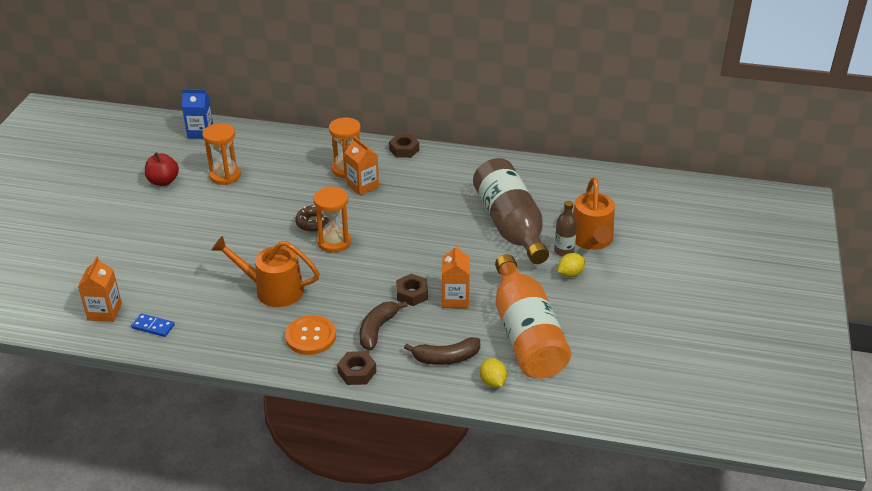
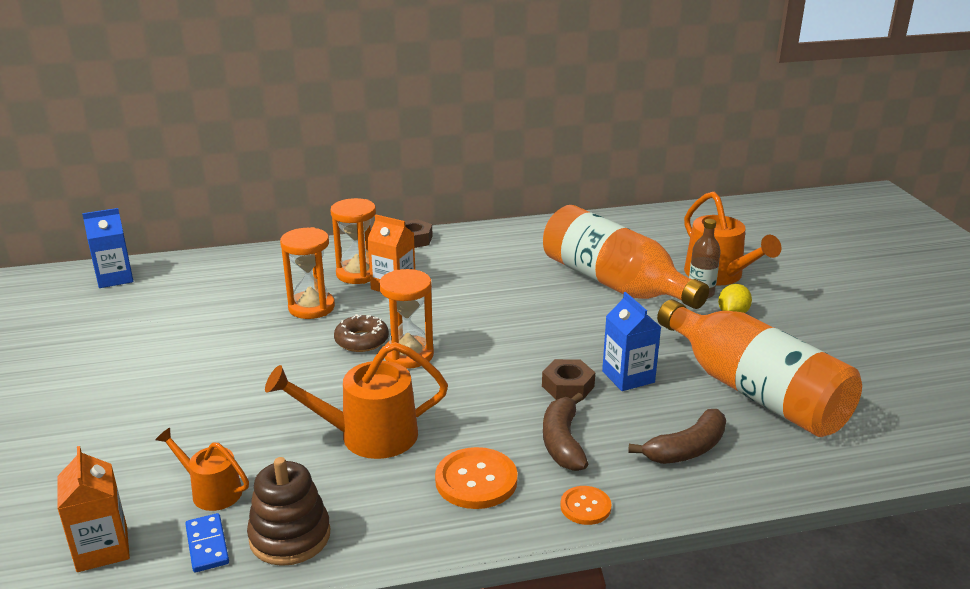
camera: 25 degrees left, 10 degrees down
blue domino [131,314,175,337] -> blue domino turned 75 degrees clockwise [185,513,229,572]
red apple [145,152,179,186] -> none
orange hourglass [202,123,241,185] -> orange hourglass moved to [280,227,335,319]
brown nut [337,351,376,385] -> orange button [560,486,612,525]
orange carton [442,244,470,308] -> blue carton [602,292,661,391]
brown bottle [473,158,549,264] -> orange bottle [543,205,709,309]
yellow lemon [480,358,507,388] -> none
none -> orange watering can [155,427,249,511]
none -> brown stacking toy [247,457,330,566]

